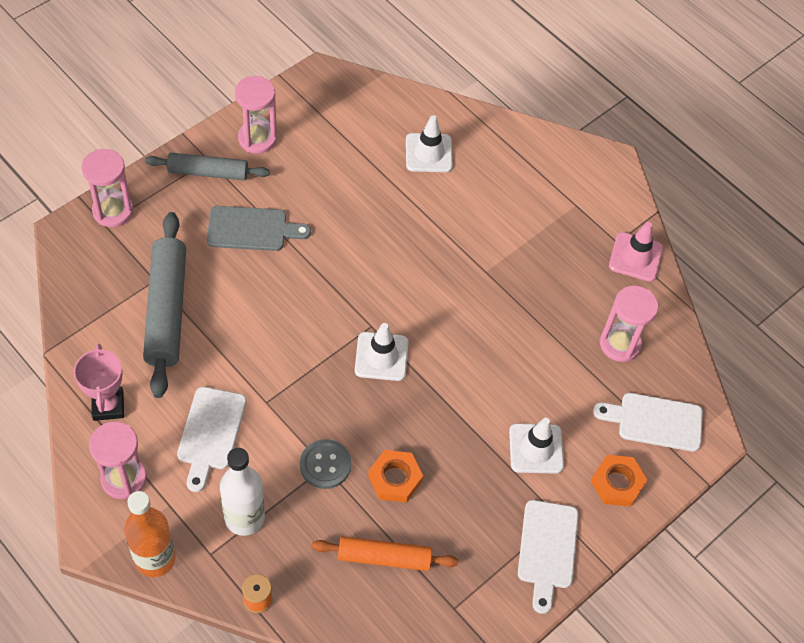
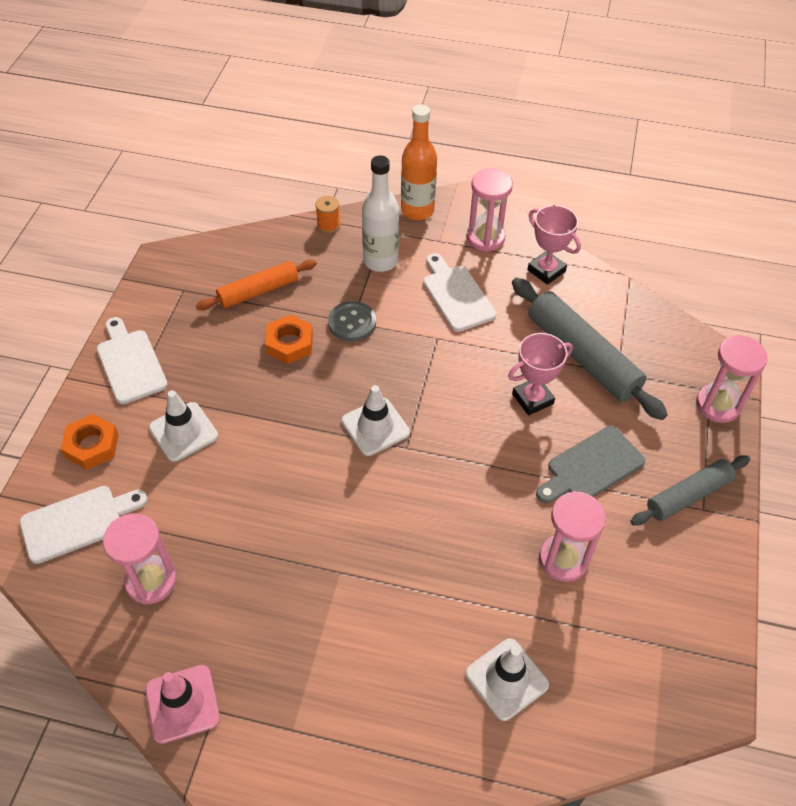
camera: 150 degrees right, 5 degrees down
pink hourglass [235,76,277,154] -> pink hourglass moved to [539,491,606,582]
none -> pink trophy [508,333,573,415]

